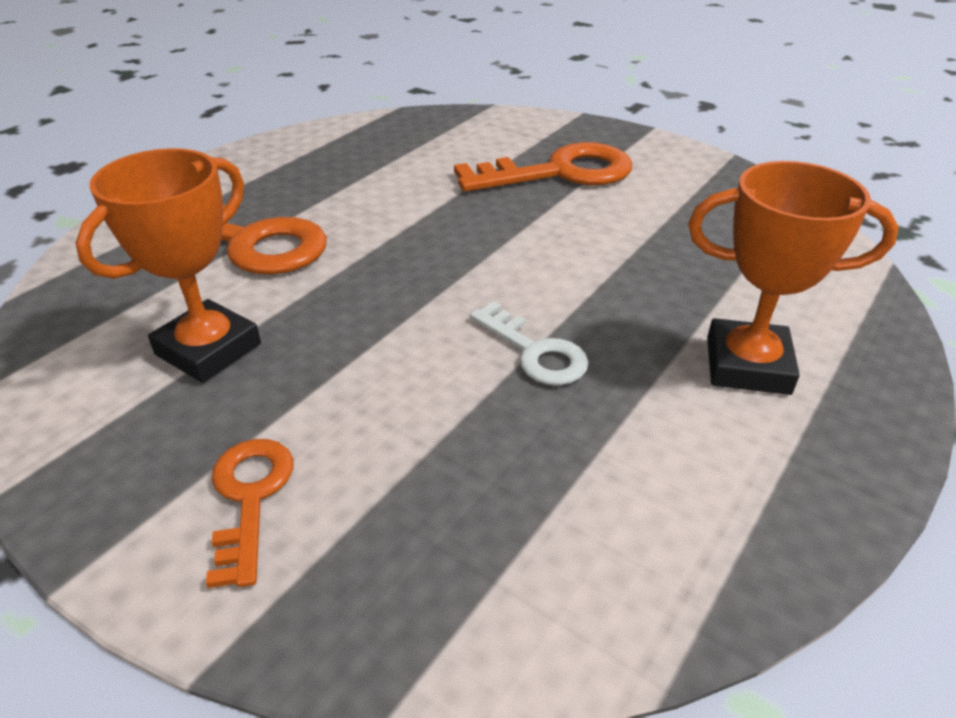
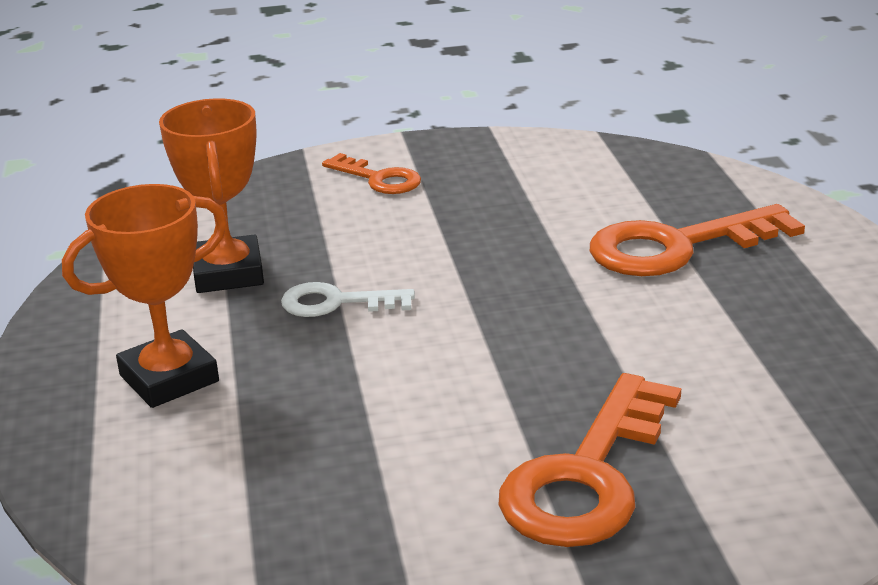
camera: 135 degrees right, 10 degrees down
orange trophy [76,148,261,383] -> orange trophy moved to [159,98,264,293]

